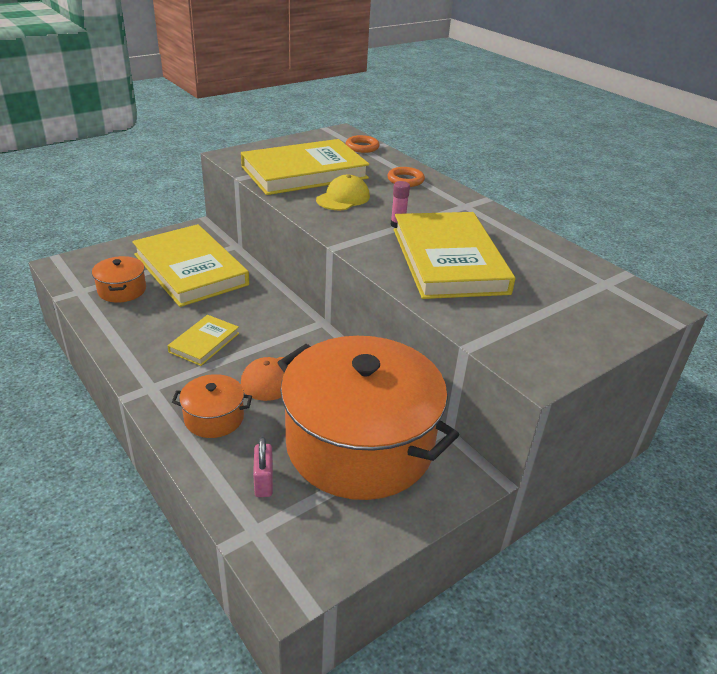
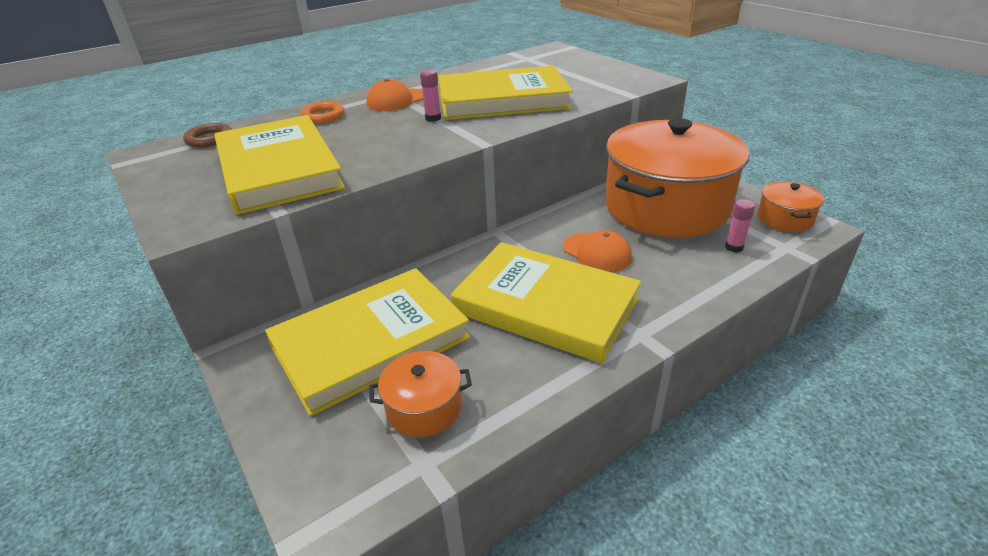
camera: 85 degrees left, 0 degrees up
yellow book [168,315,239,366] -> yellow book [451,242,641,363], size x2.10
orange pot [172,374,252,438] -> orange pot moved to [757,181,824,232]
pink padlock [253,437,273,497] -> pink glue stick [725,199,755,252]
yellow cap [316,175,370,210] -> none
orange ring [346,135,380,153] -> brown ring [183,123,232,148]
none -> orange cap [367,79,423,111]

